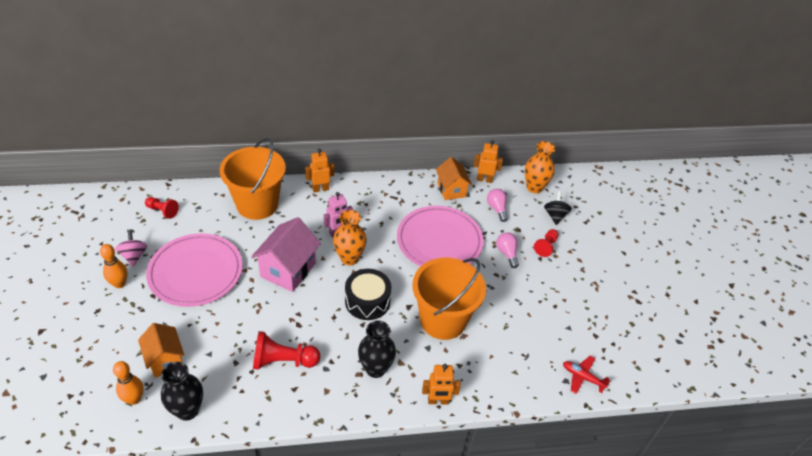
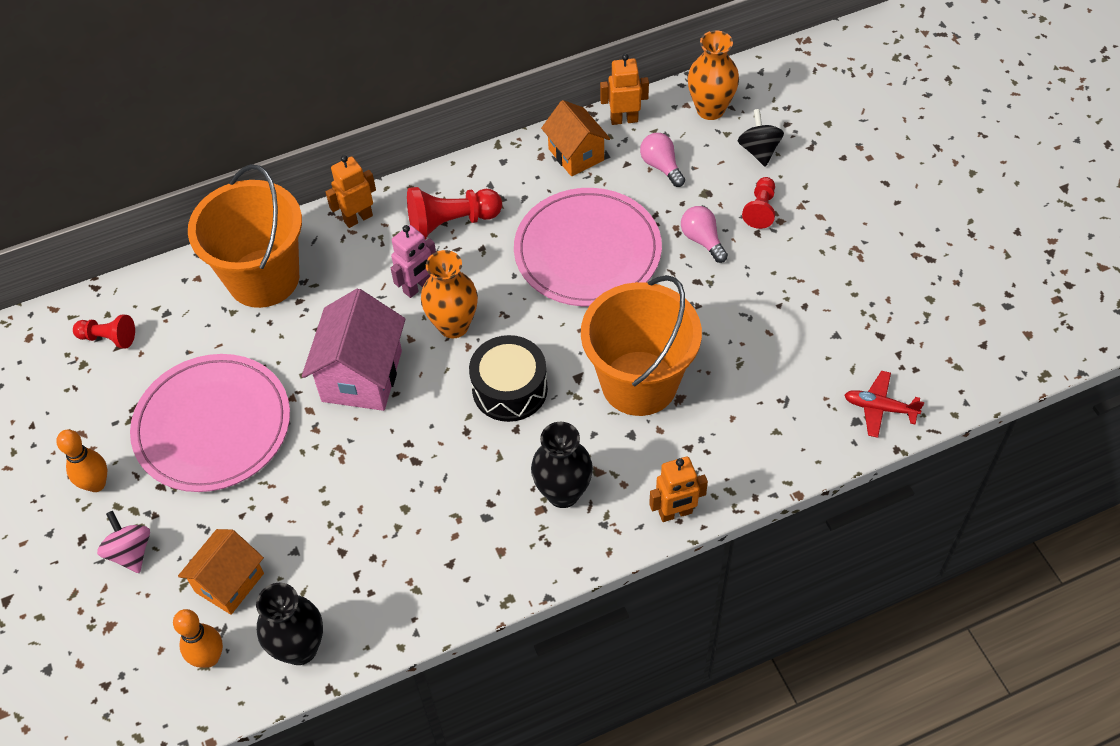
camera: 10 degrees left, 10 degrees up
pink spinning top [115,229,147,267] -> pink spinning top moved to [97,511,150,573]
orange house [138,323,184,378] -> orange house turned 75 degrees clockwise [178,529,264,615]
red pawn [253,331,320,370] -> red pawn moved to [407,187,502,240]

